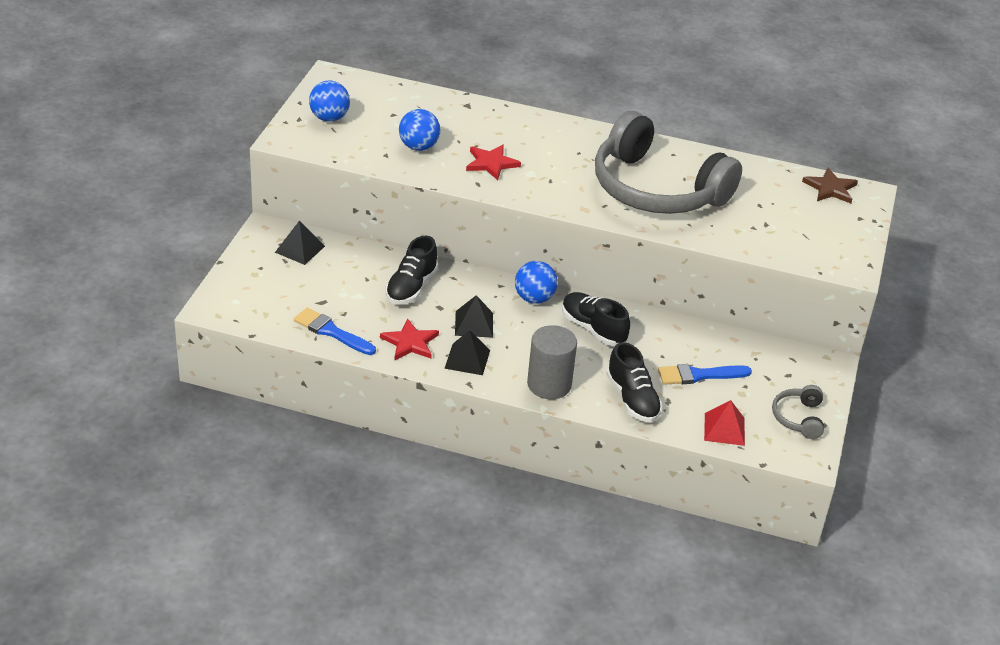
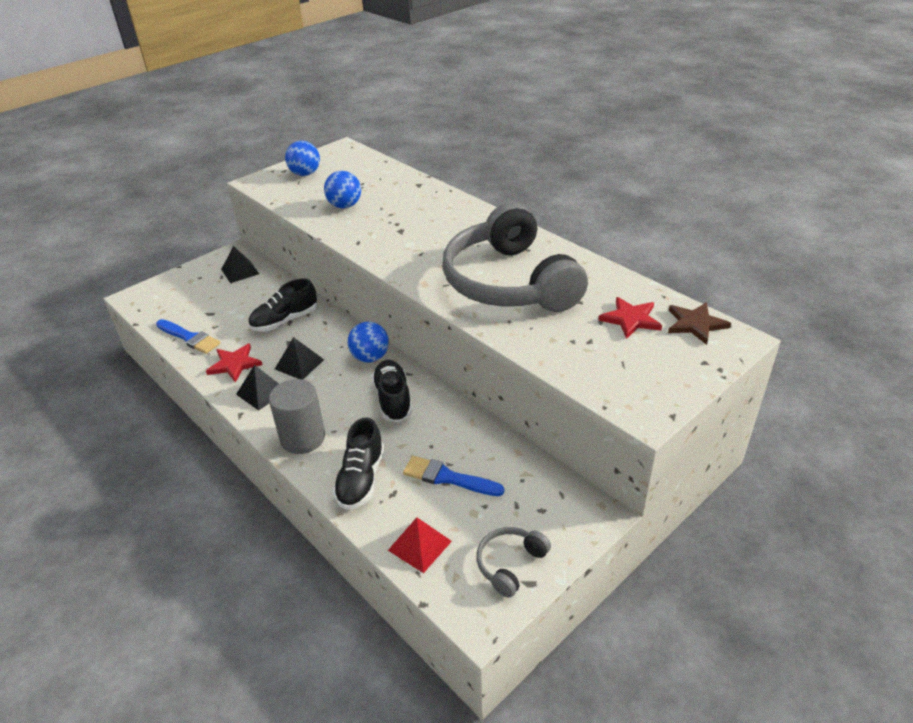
camera: 35 degrees right, 0 degrees up
blue brush [294,308,376,355] -> blue brush turned 150 degrees clockwise [156,319,220,354]
red star [466,145,521,180] -> red star moved to [598,297,662,339]

